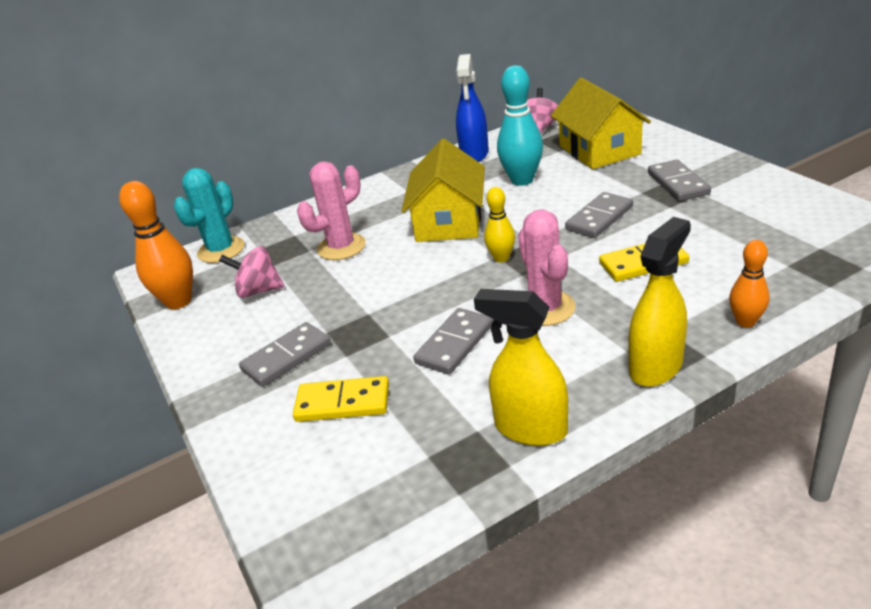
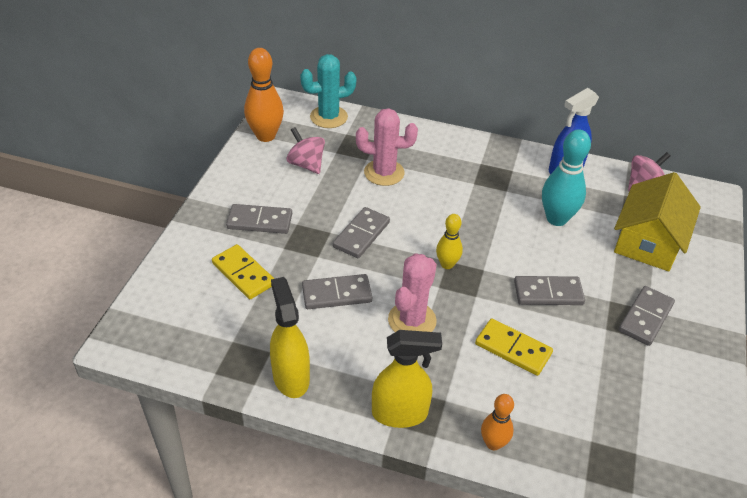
camera: 40 degrees right, 10 degrees up
yellow house [401,139,485,242] -> none
none -> grey domino [333,207,390,258]

